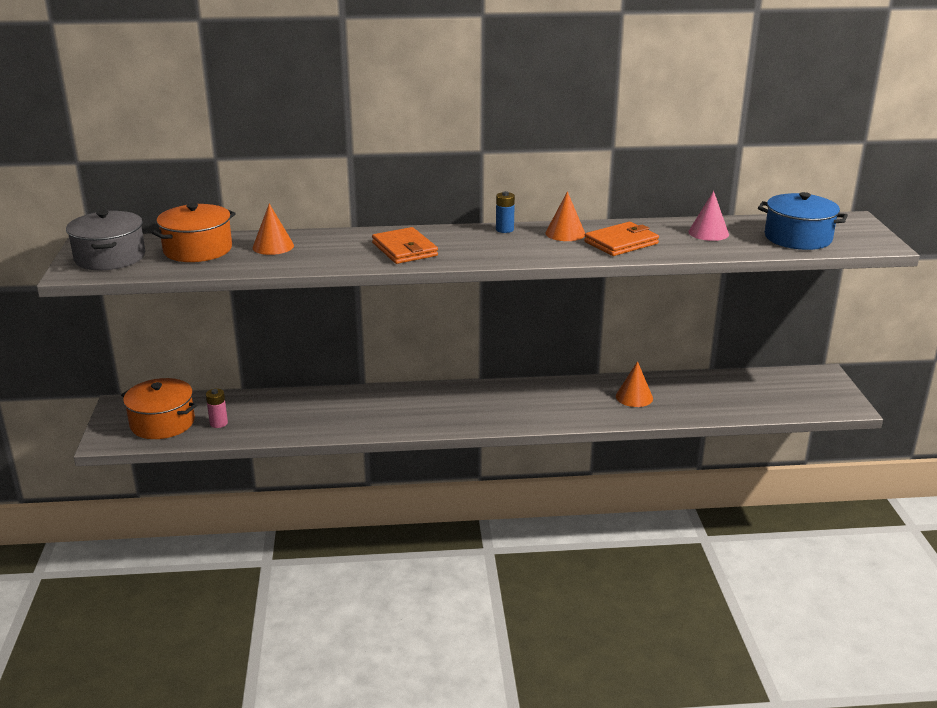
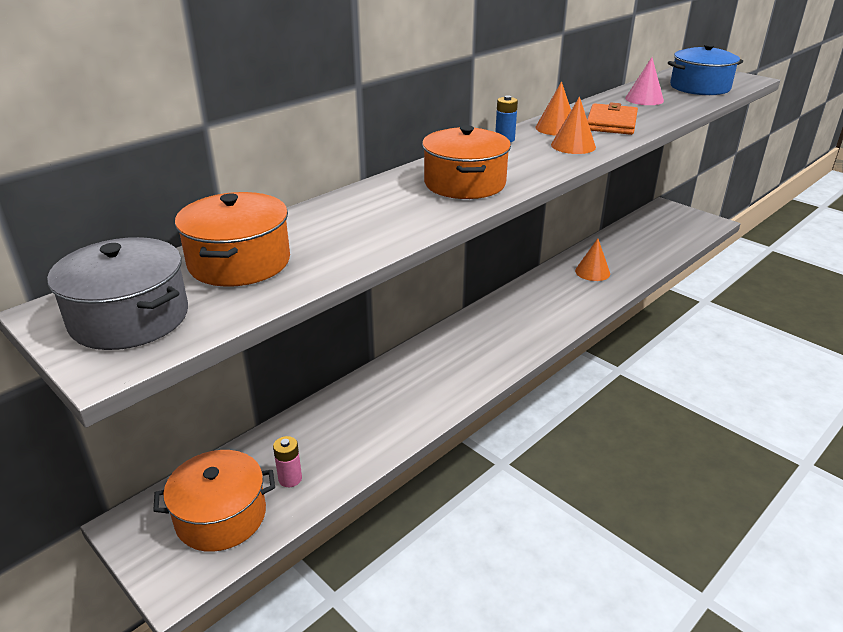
camera: 40 degrees left, 5 degrees up
orange cone [253,204,294,255] -> orange cone moved to [551,97,596,154]
orange wallet [372,227,438,264] -> orange pot [422,125,511,199]

